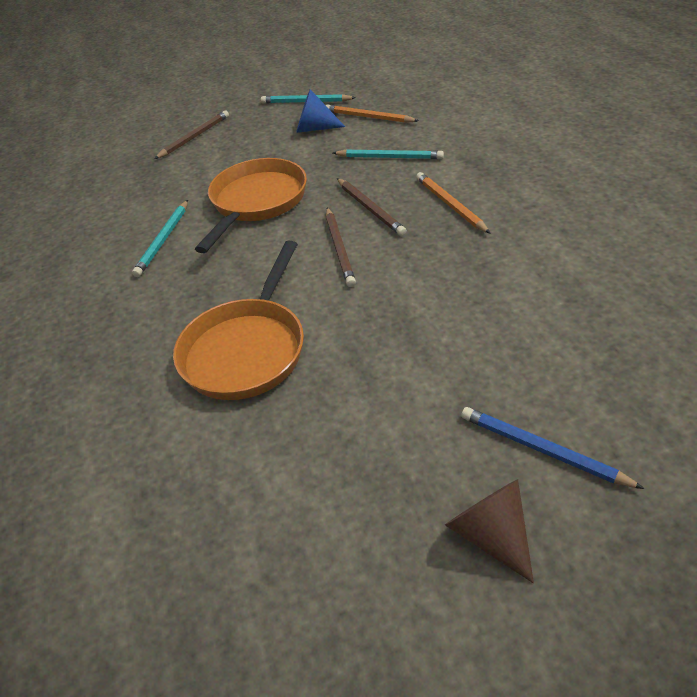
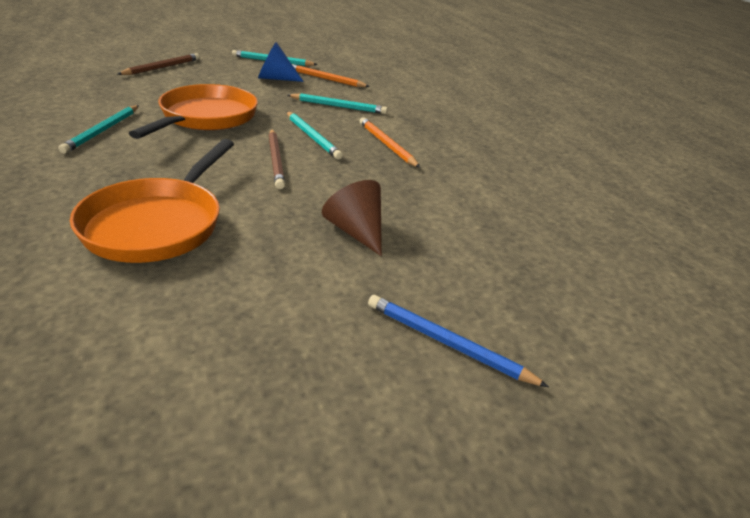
camera: 10 degrees left, 10 degrees down
brown pencil [337,178,407,236] -> turquoise pencil [286,111,343,159]
brown cone [445,479,534,583] -> brown cone moved to [322,180,382,256]

